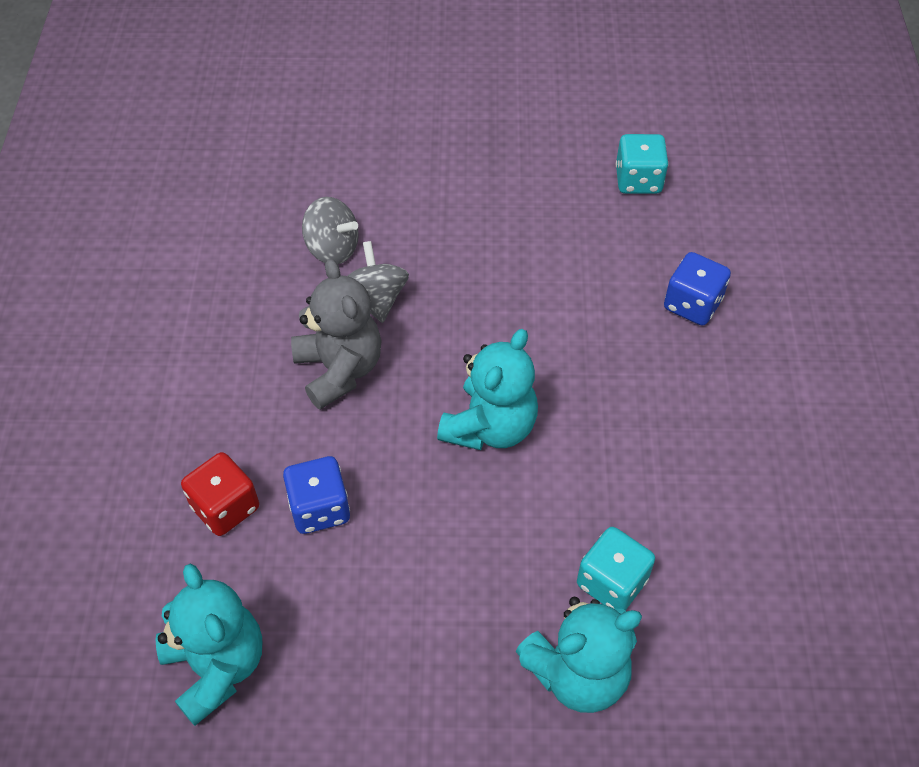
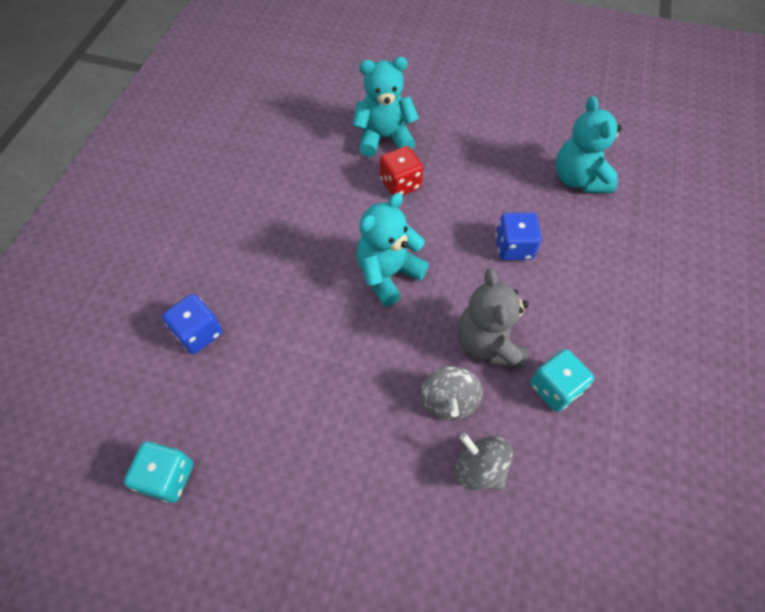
camera: 165 degrees left, 5 degrees up
red dice [181,452,259,536] -> red dice moved to [380,146,423,195]
turquoise dice [577,527,655,610] -> turquoise dice moved to [530,349,594,412]

